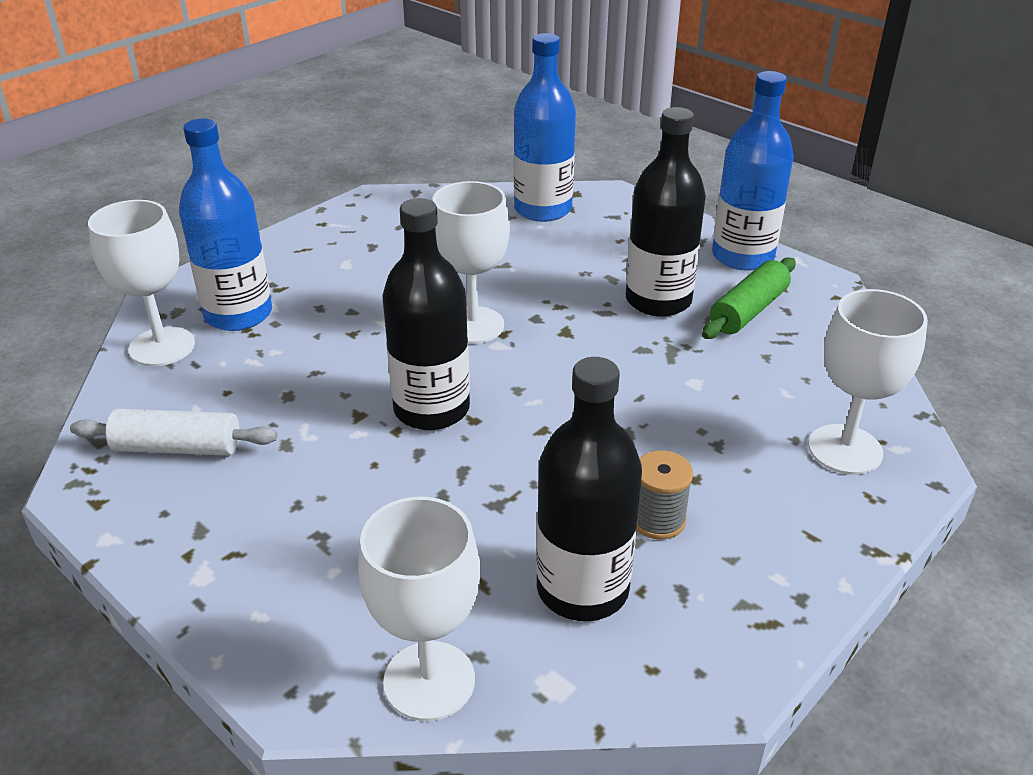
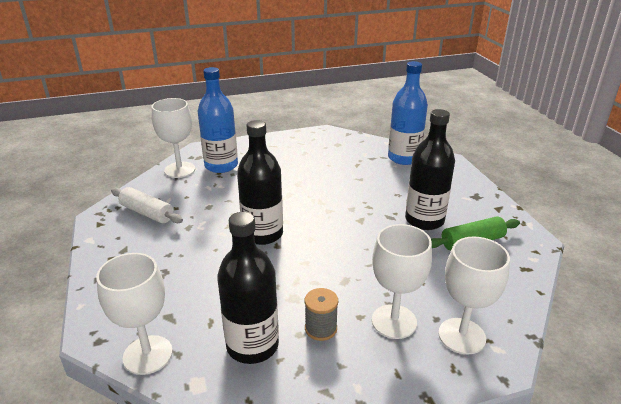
camera: 30 degrees right, 5 degrees down
white goblet [433,181,510,344] -> white goblet moved to [372,224,432,339]
blue bottle [712,71,794,271] -> none

